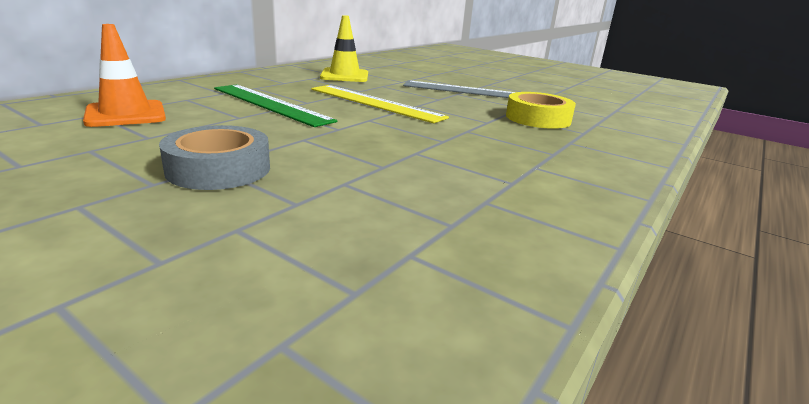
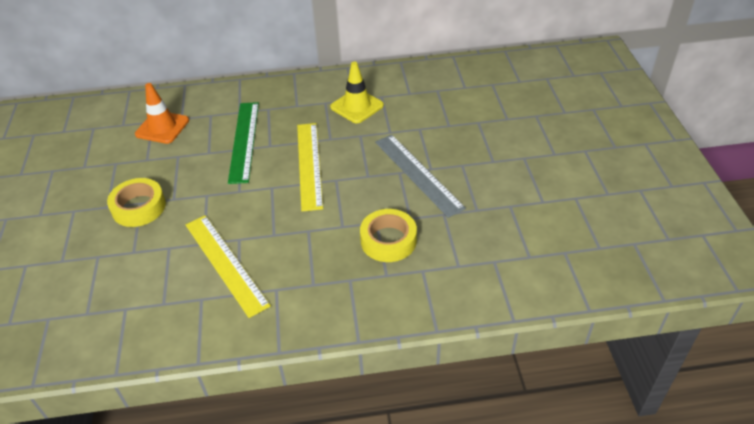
camera: 50 degrees right, 20 degrees up
grey tape [159,125,270,190] -> yellow tape [107,178,166,227]
none -> yellow ruler [186,215,271,318]

